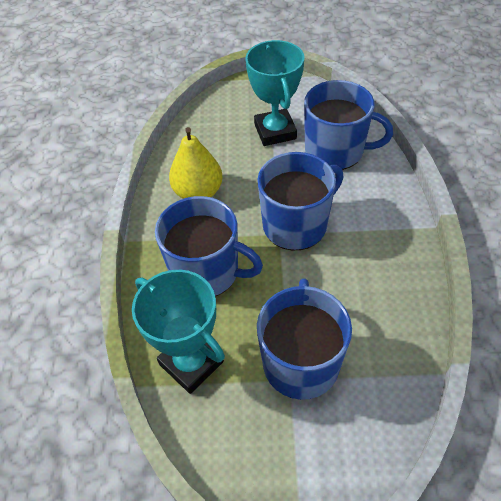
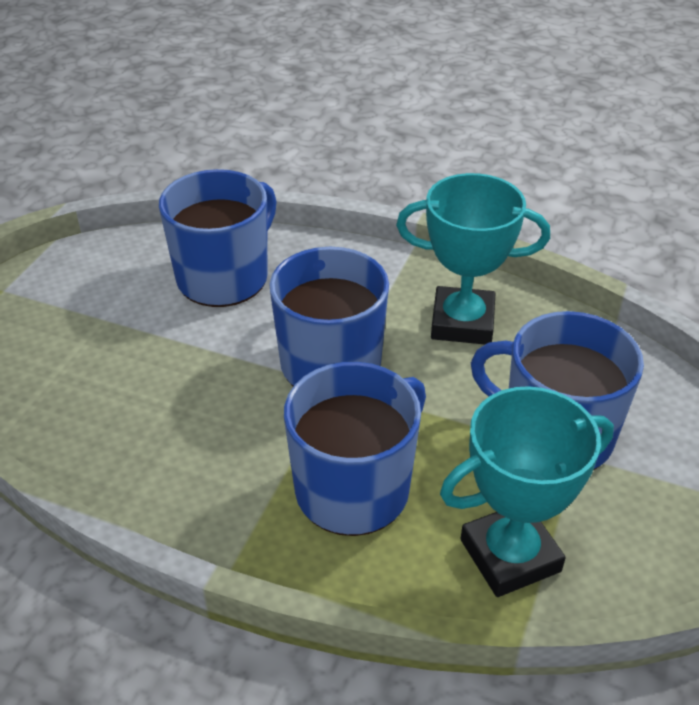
camera: 70 degrees left, 10 degrees down
yellow pear [169,127,223,199] -> none
turquoise trophy [245,40,304,146] -> turquoise trophy moved to [396,173,550,344]

